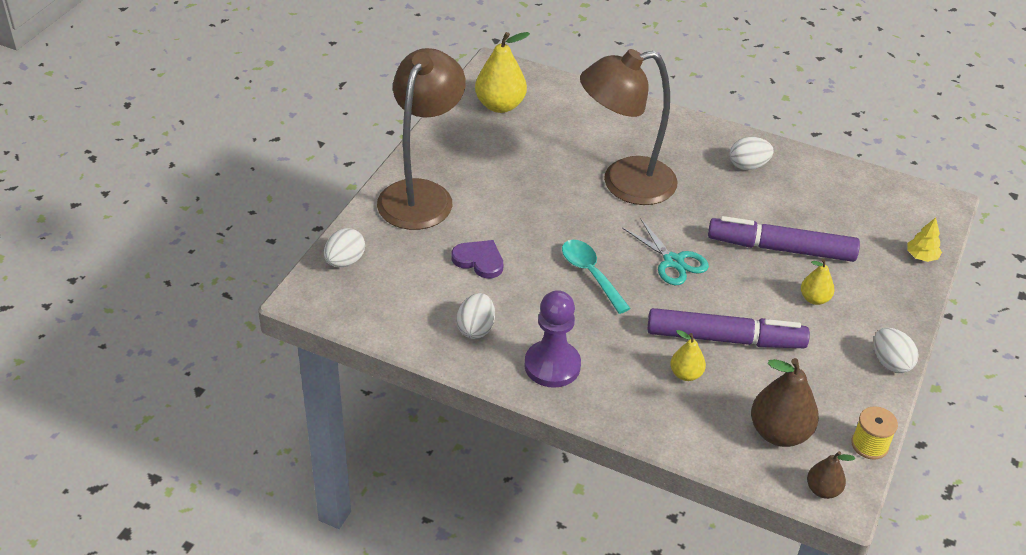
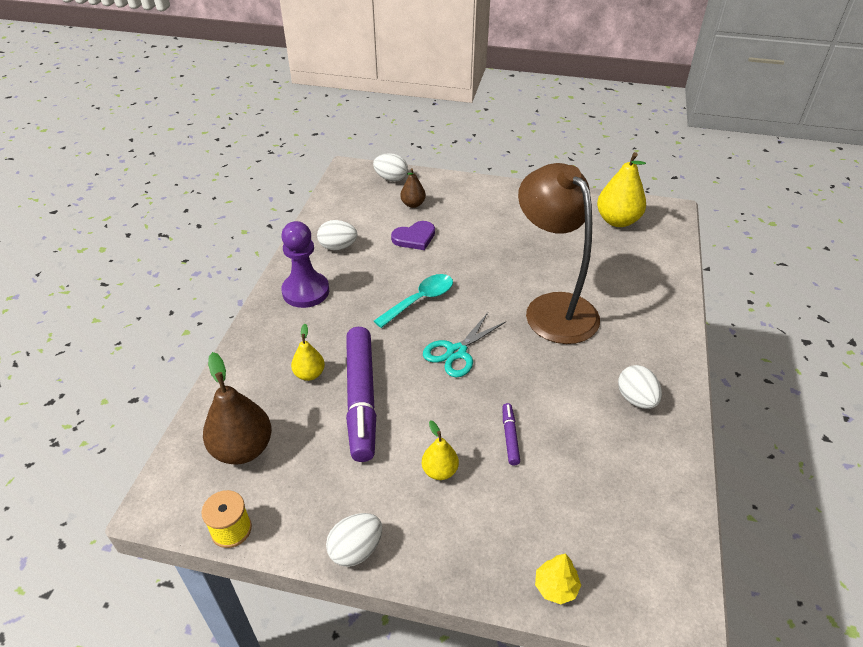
camera: 80 degrees right, 0 degrees up
brown lamp [377,48,466,230] -> none
purple heart [452,240,503,279] -> purple heart turned 45 degrees clockwise [391,221,435,250]
purple marker [708,216,860,262] -> purple marker [502,403,520,465], size x0.42
brown pear [807,451,855,499] -> brown pear moved to [400,168,426,208]

